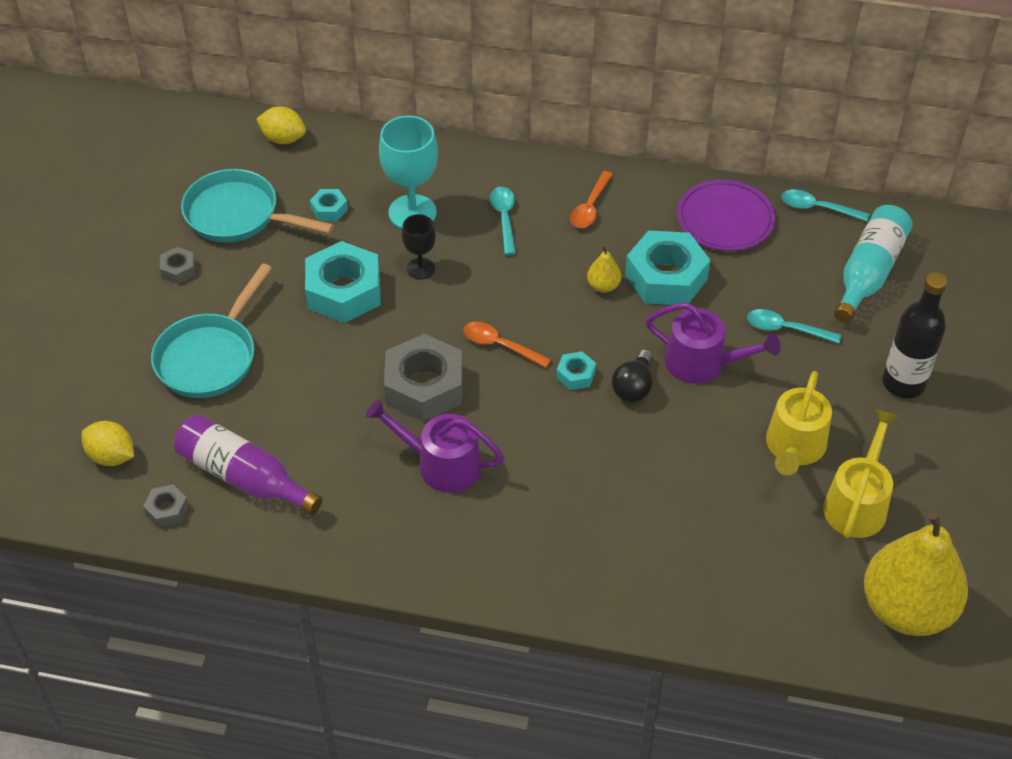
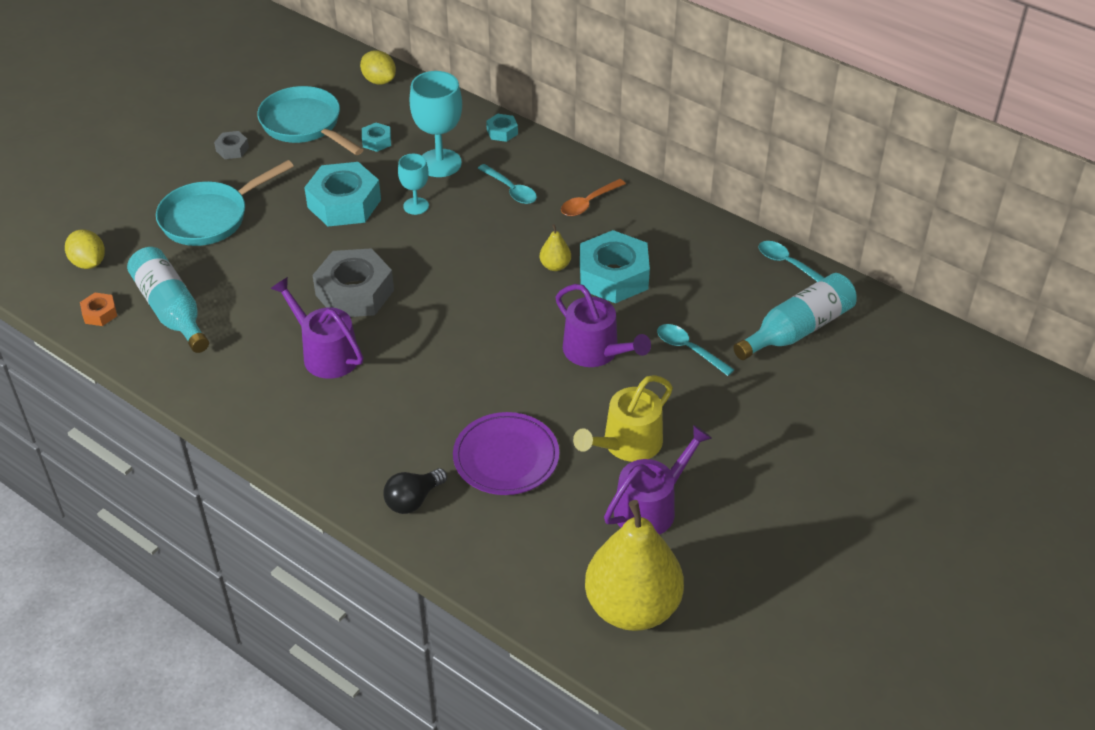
camera: 25 degrees right, 5 degrees down
grey nut [143,484,189,527] -> orange nut [80,293,117,326]
purple bottle [174,414,322,515] -> turquoise bottle [127,247,209,353]
black goblet [402,214,436,280] -> turquoise goblet [398,154,429,215]
orange spoon [463,321,551,368] -> none
turquoise spoon [490,187,516,255] -> turquoise spoon turned 120 degrees clockwise [478,164,537,204]
turquoise nut [556,351,596,390] -> turquoise nut moved to [486,114,518,142]
black light bulb [612,349,653,402] -> black light bulb moved to [384,468,447,514]
purple plate [677,180,775,251] -> purple plate moved to [453,412,559,495]
yellow watering can [823,409,898,538] -> purple watering can [604,425,712,535]
black bottle [882,272,947,398] -> none

